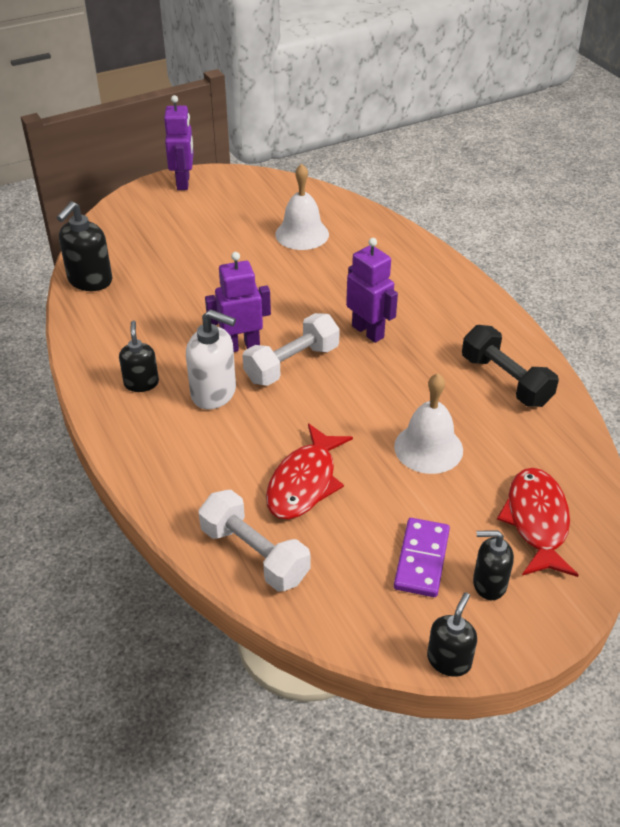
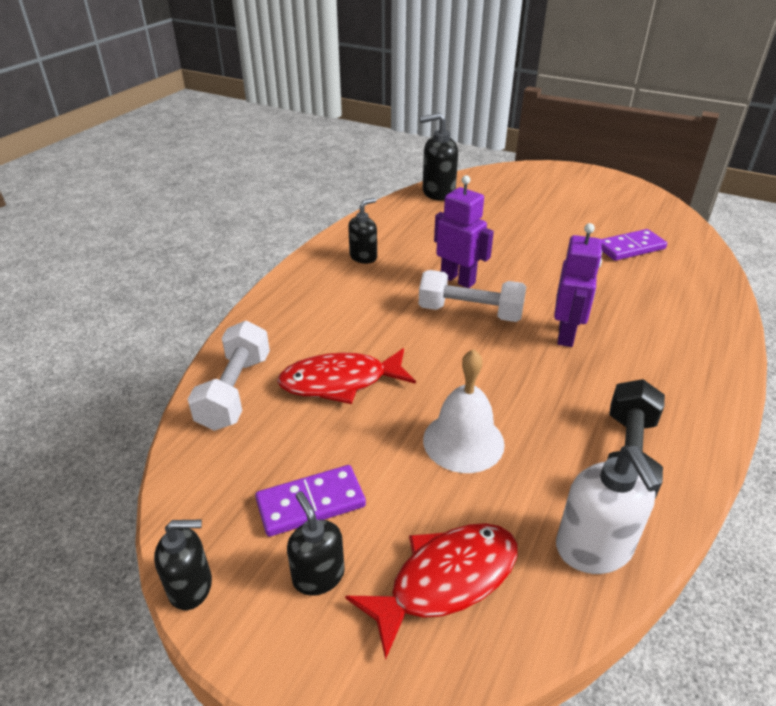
camera: 55 degrees right, 5 degrees down
purple robot [164,95,194,190] -> none
white soap dispenser [186,309,236,409] -> white soap dispenser moved to [556,446,661,574]
white bell [275,164,329,250] -> purple domino [601,229,667,261]

